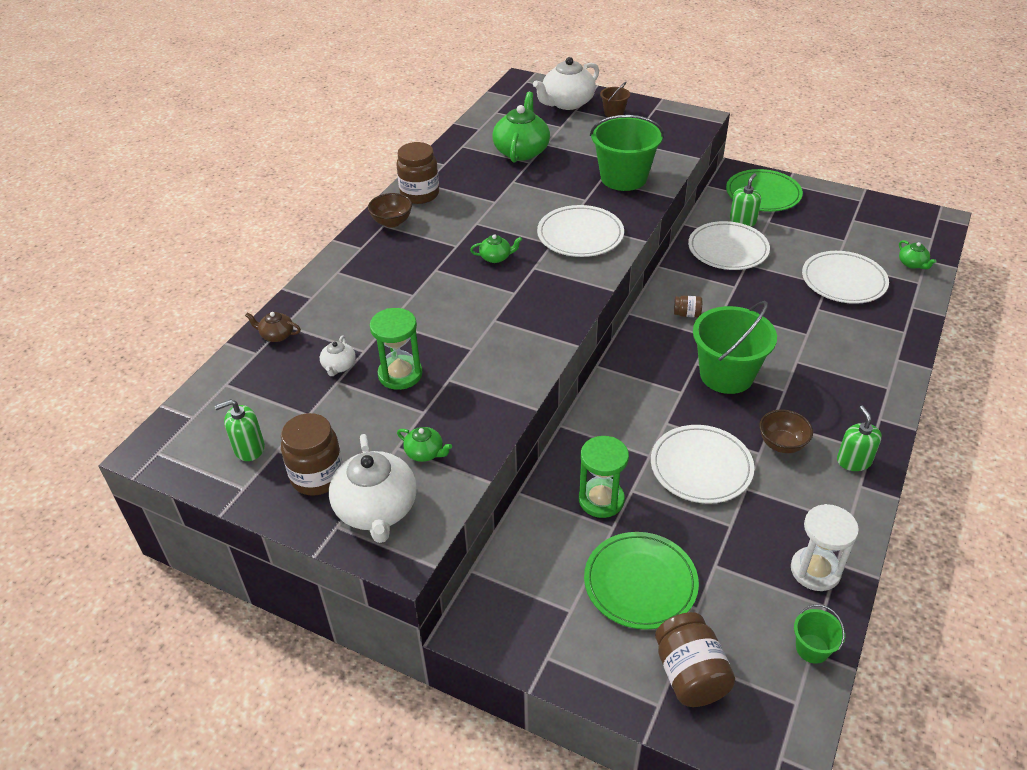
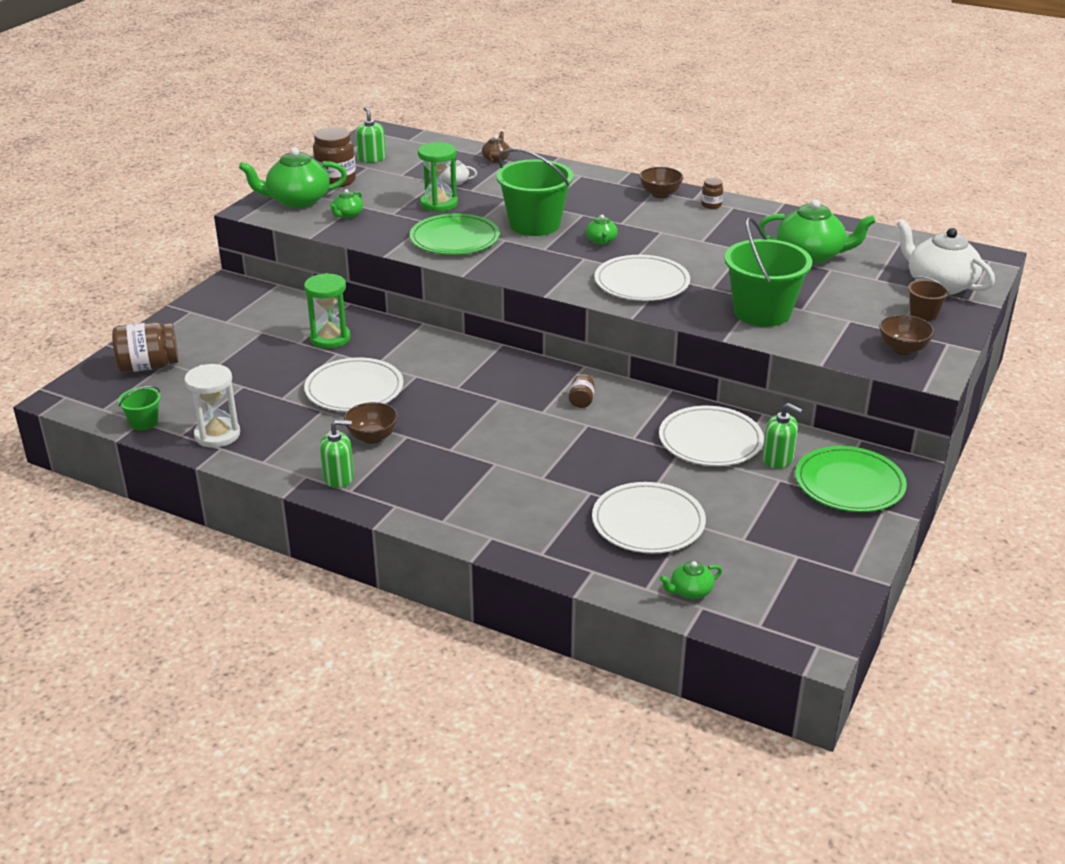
camera: 90 degrees right, 10 degrees down
white teapot [329,434,417,543] -> green teapot [239,147,347,208]
brown jar [397,142,439,204] -> brown jar [701,178,723,209], size x0.50
green plate [584,532,699,630] -> green plate moved to [410,213,500,255]
green bucket [693,301,777,394] -> green bucket moved to [496,148,573,236]
none -> brown bowl [879,315,935,355]

